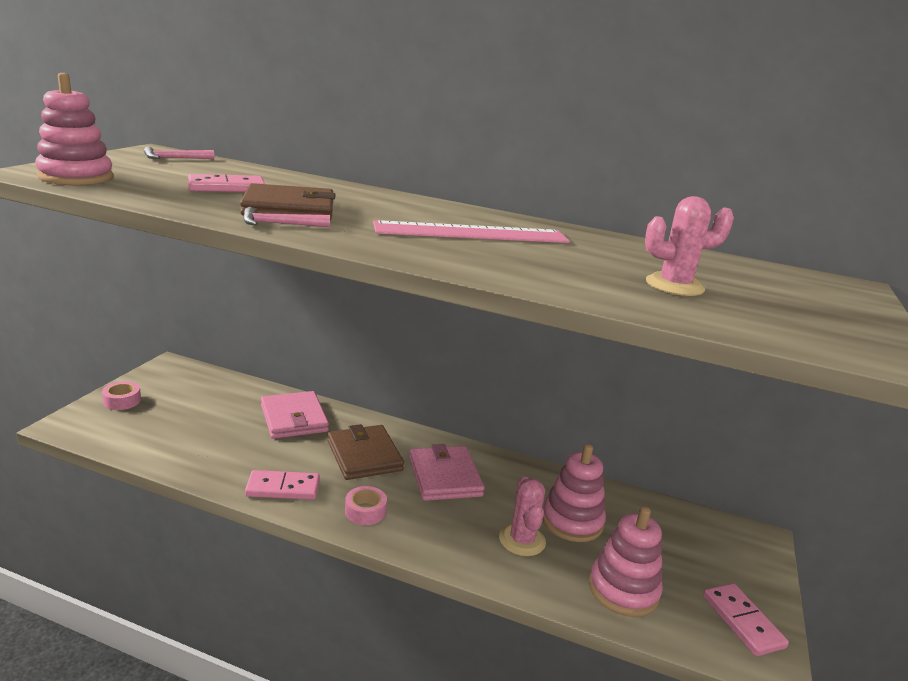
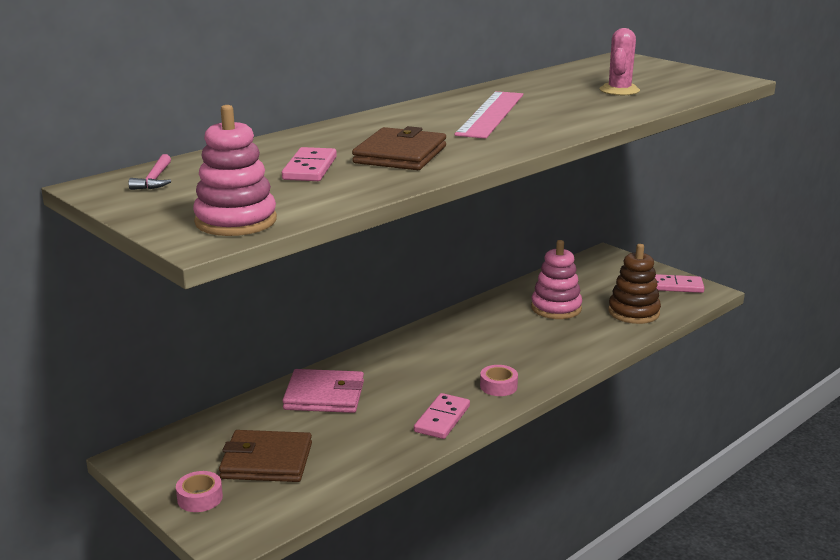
camera: 60 degrees left, 0 degrees up
pink hammer [243,207,330,227] -> none
brown wallet [328,424,404,480] -> brown wallet moved to [219,430,312,482]
pink wallet [409,444,485,501] -> none
pink cactus [499,477,546,556] -> none
pink stacking toy [589,506,663,617] -> brown stacking toy [608,244,661,324]

